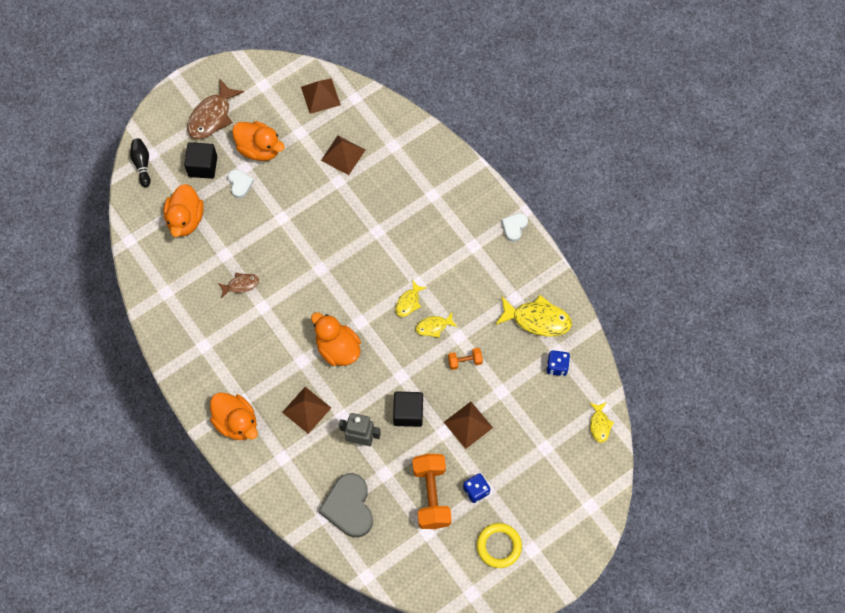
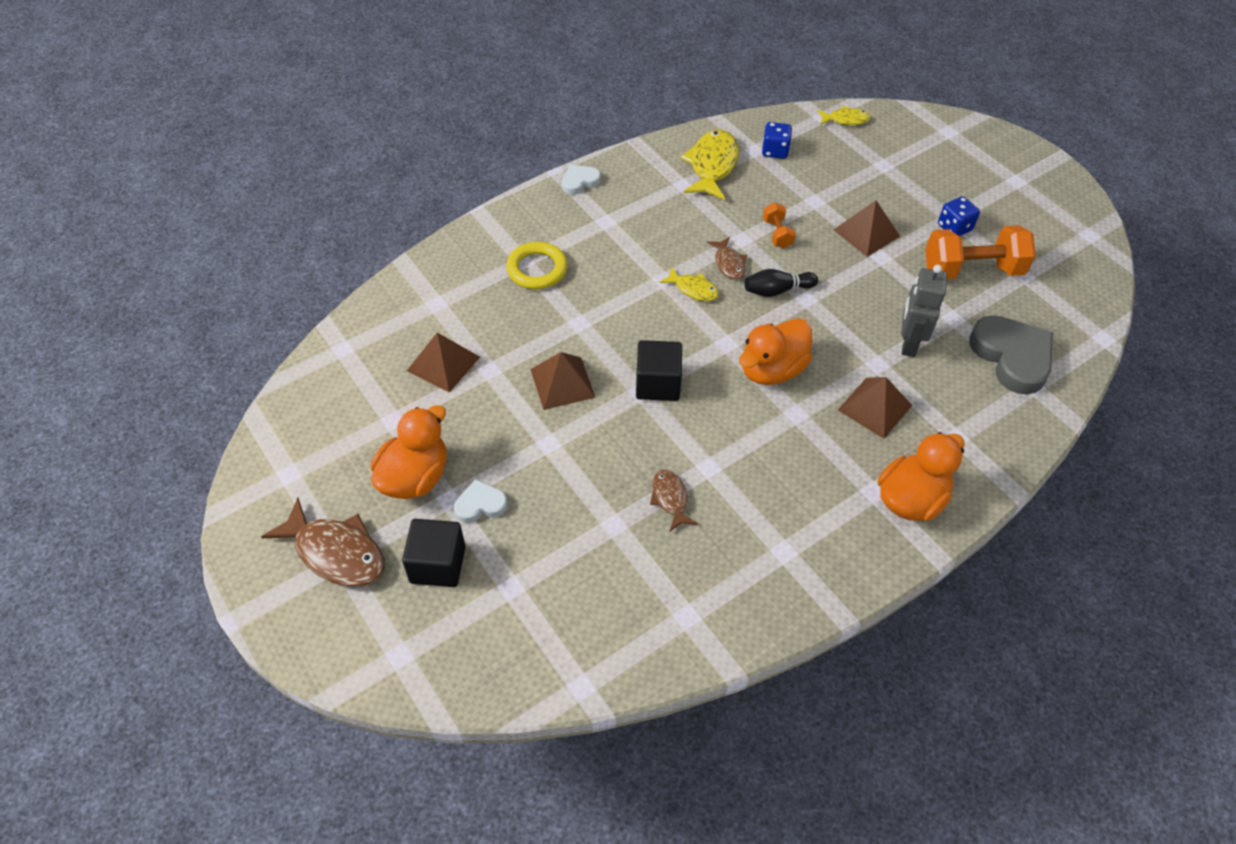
camera: 90 degrees left, 15 degrees down
black bowling pin [130,138,151,187] -> black bowling pin moved to [745,269,818,297]
orange duck [163,184,204,237] -> none
brown pyramid [301,78,341,114] -> brown pyramid moved to [530,352,596,410]
grey heart [318,473,373,538] -> grey heart turned 105 degrees counterclockwise [969,315,1053,394]
black cube [393,391,423,427] -> black cube moved to [636,340,682,401]
yellow fish [416,313,457,338] -> brown fish [707,237,747,280]
yellow ring [477,523,522,568] -> yellow ring moved to [506,242,567,289]
white heart [501,213,528,242] -> white heart turned 120 degrees clockwise [562,165,601,195]

